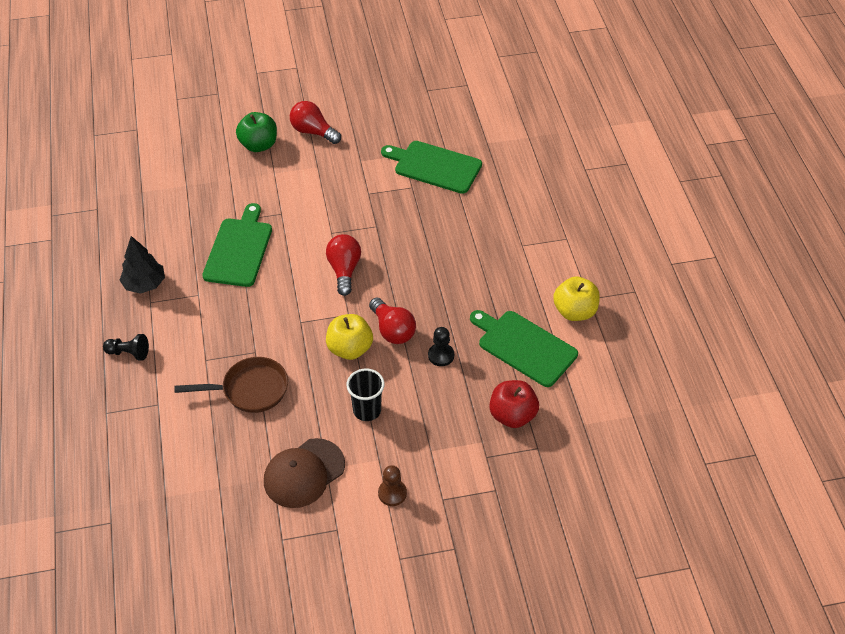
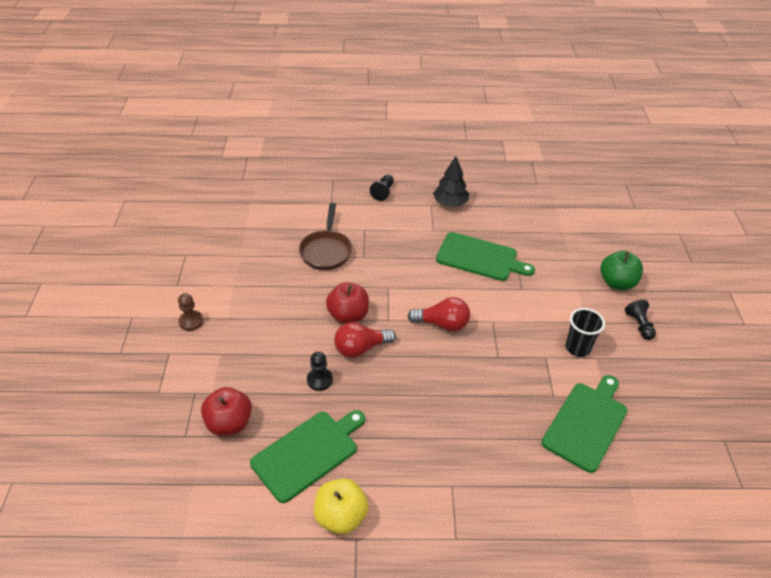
camera: 100 degrees right, 5 degrees down
brown cap [264,438,345,508] -> none
red light bulb [290,101,341,144] -> black pawn [625,300,656,340]
yellow apple [326,314,373,360] -> red apple [326,282,369,324]
black cup [346,369,385,421] -> black cup moved to [566,308,605,357]

